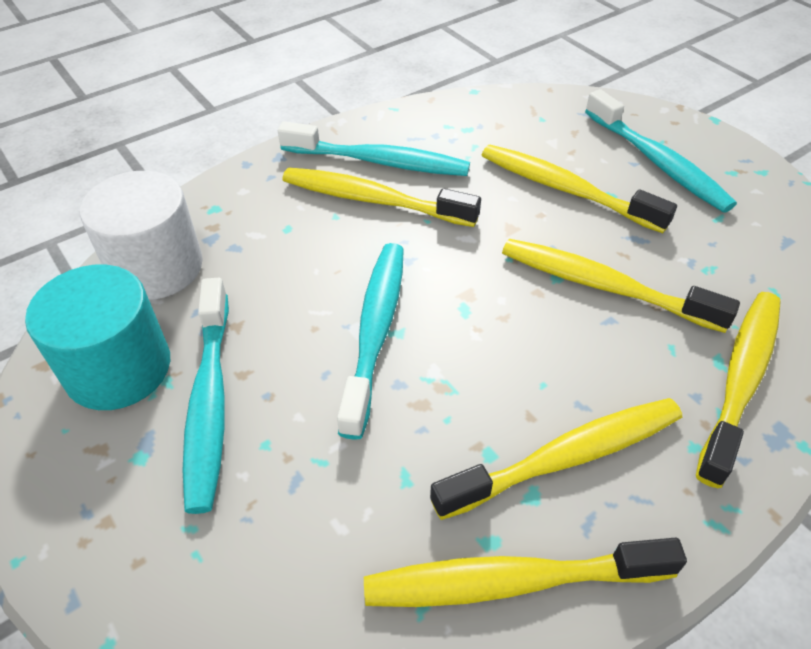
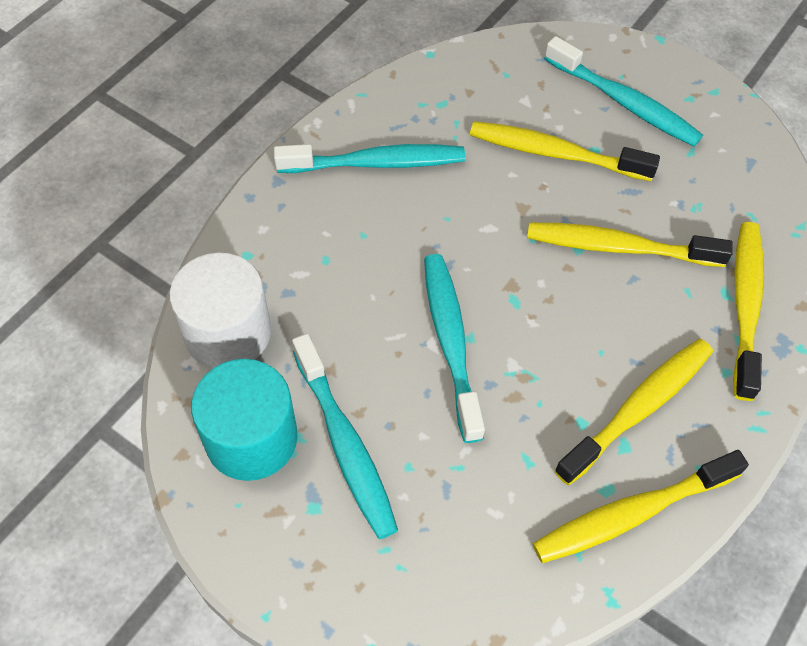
camera: 20 degrees left, 10 degrees up
yellow toothbrush [282,168,481,227] -> none

